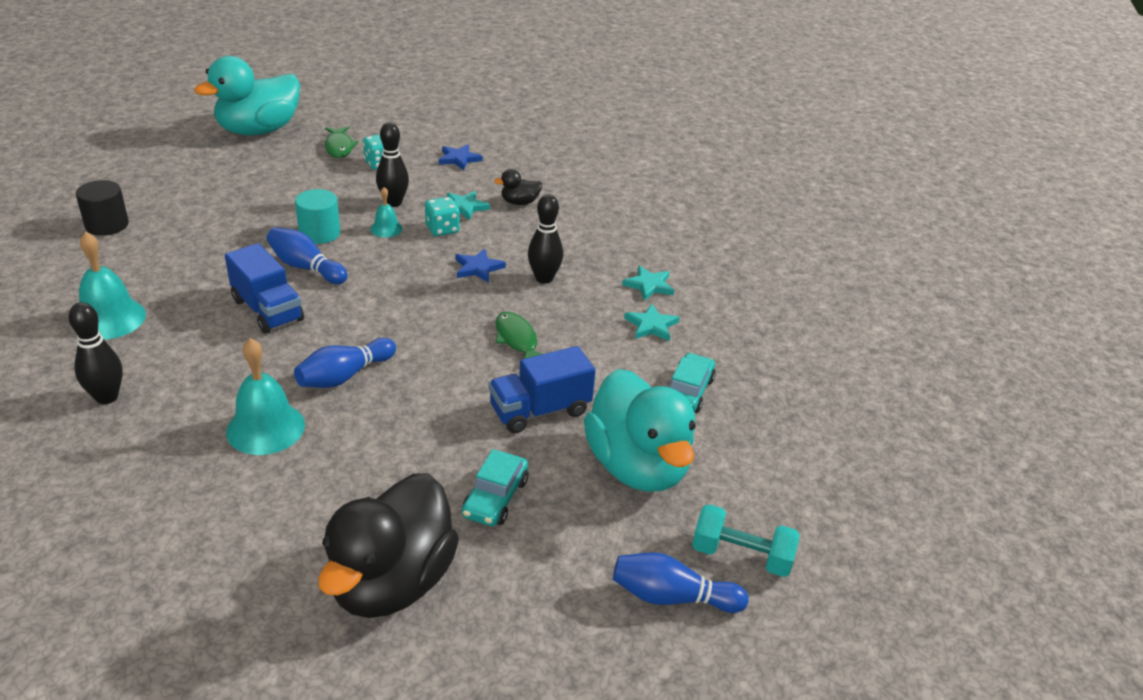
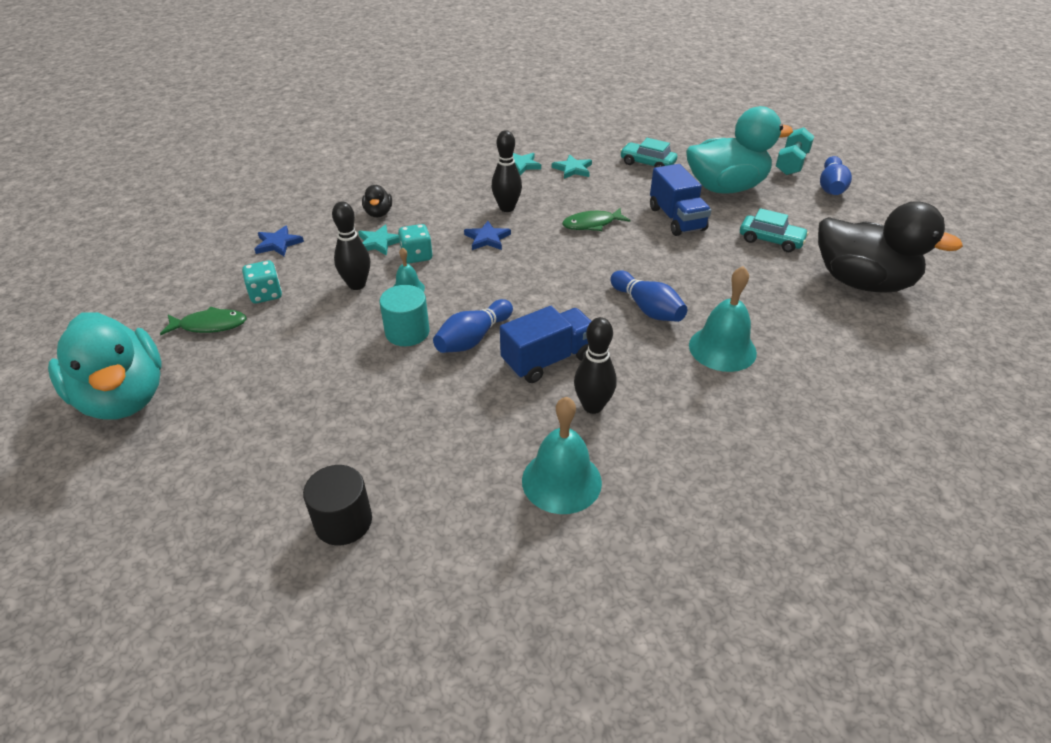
camera: 80 degrees left, 5 degrees up
black bowling pin [68,302,123,404] -> black bowling pin moved to [574,317,617,414]

